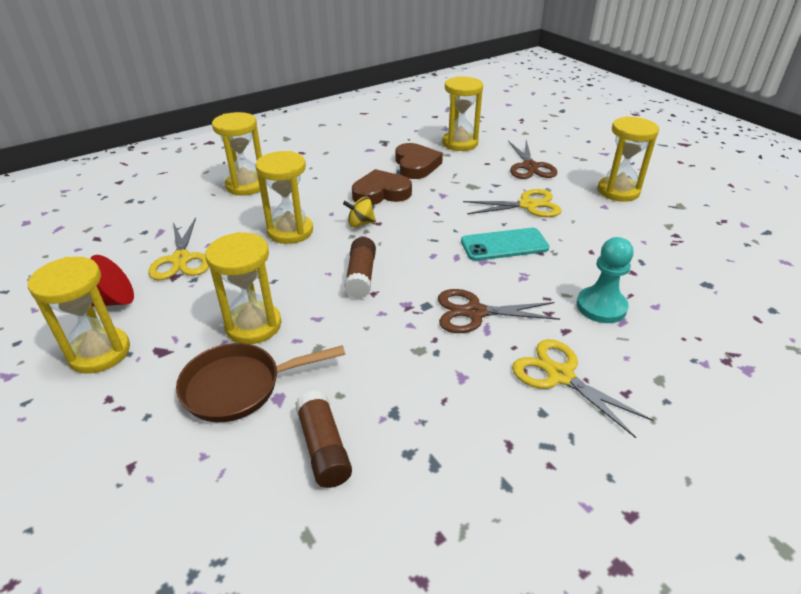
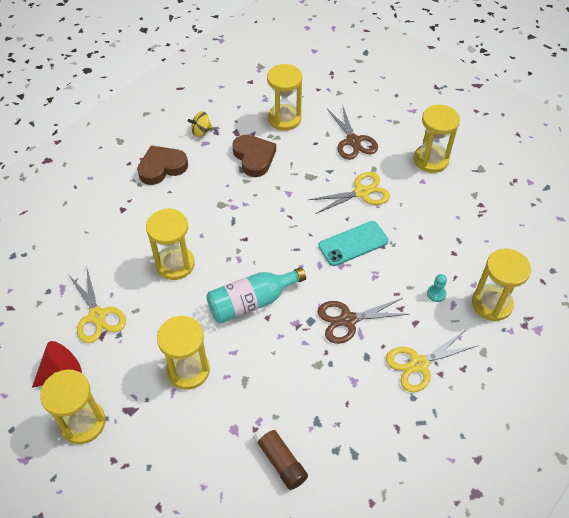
camera: 15 degrees left, 15 degrees up
brown pan [176,343,345,422] -> none
yellow hourglass [212,112,262,196] -> yellow hourglass moved to [472,249,531,321]
yellow spinning top [343,197,376,227] -> yellow spinning top moved to [188,111,213,137]
brown glue stick [344,237,376,299] -> turquoise bottle [206,267,306,324]
brown heart [352,169,412,205] -> brown heart moved to [137,145,188,185]
yellow scissors [512,339,653,438] -> yellow scissors turned 60 degrees counterclockwise [386,331,478,392]
turquoise pawn [577,237,634,323] -> turquoise pawn [427,274,447,302], size x0.52

